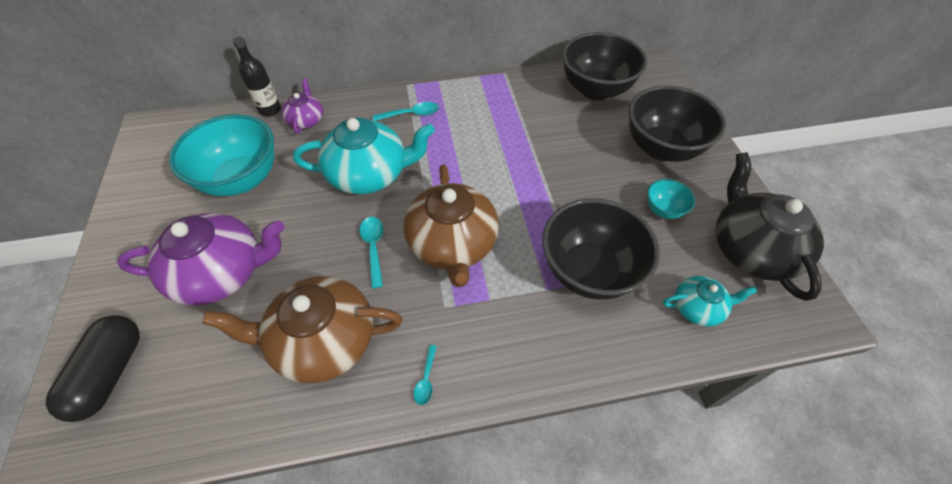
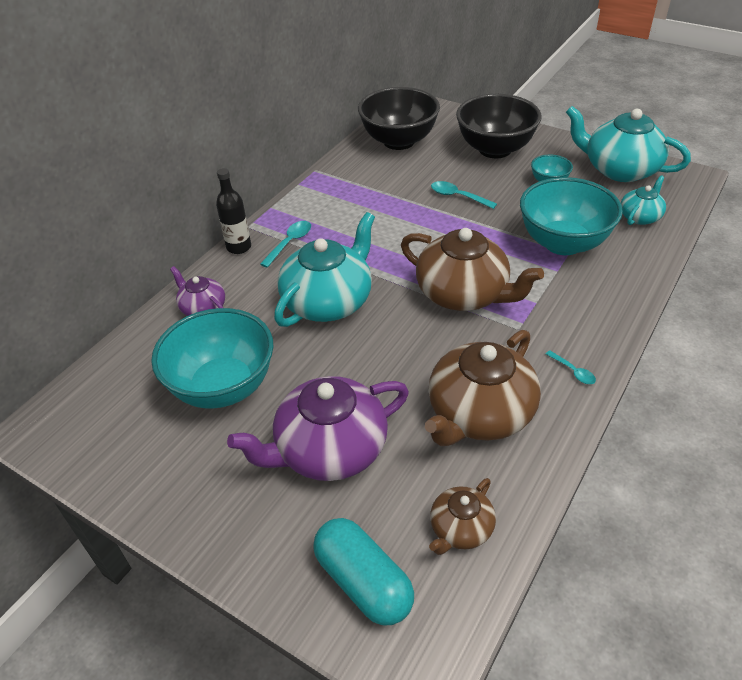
camera: 45 degrees left, 10 degrees down
black capsule [46,315,140,422] -> turquoise capsule [313,518,414,625]
purple teapot [117,213,284,306] -> purple teapot turned 150 degrees counterclockwise [227,376,409,481]
black bottle [233,37,281,117] -> black bottle moved to [216,168,251,254]
turquoise spoon [359,217,383,288] -> turquoise spoon moved to [431,181,497,209]
black bowl [542,198,660,299] -> turquoise bowl [520,177,623,255]
black teapot [715,152,824,301] -> turquoise teapot [566,106,691,182]
none -> brown teapot [429,478,496,555]

